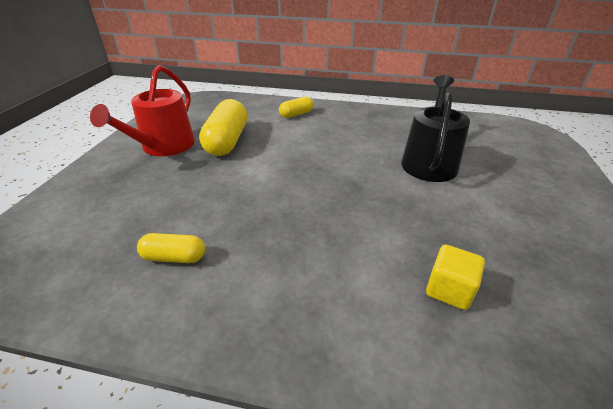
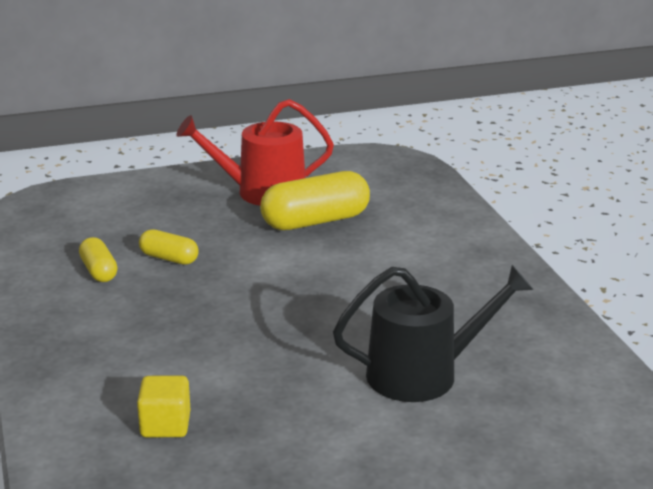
camera: 60 degrees right, 10 degrees down
yellow capsule [279,96,314,118] -> yellow capsule moved to [139,229,199,265]

